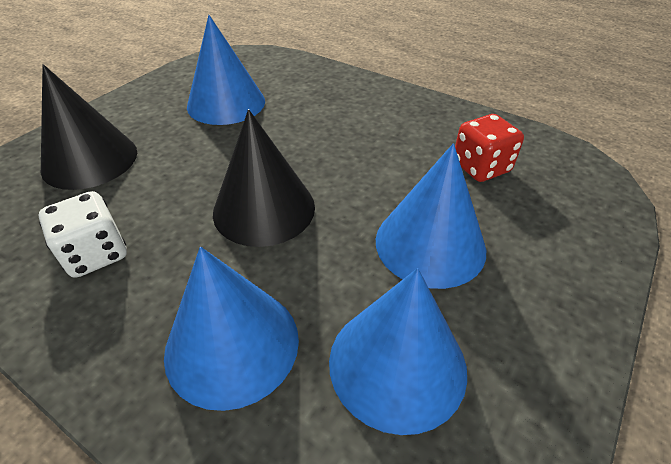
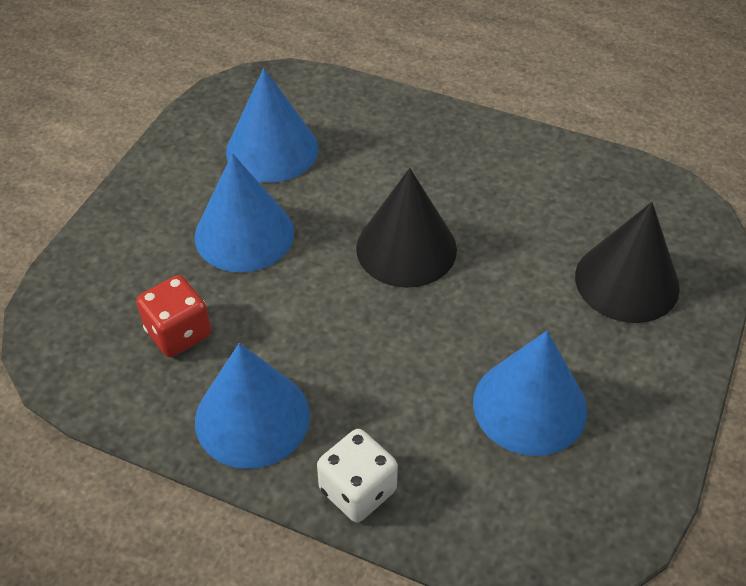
camera: 170 degrees right, 5 degrees up
white dice [38,191,127,278] -> white dice moved to [317,429,398,523]
blue cone [164,247,299,411] -> blue cone moved to [195,343,310,469]

